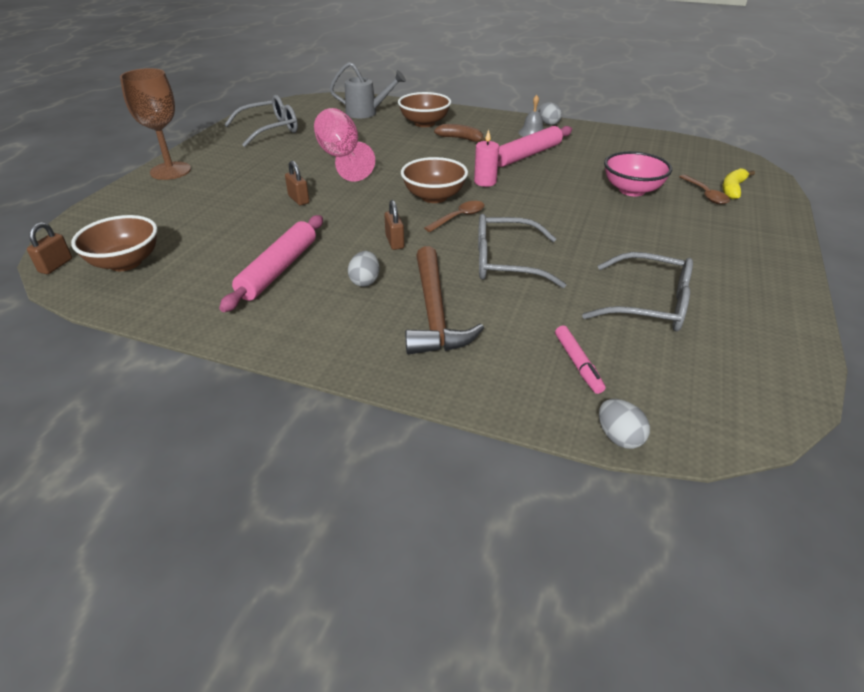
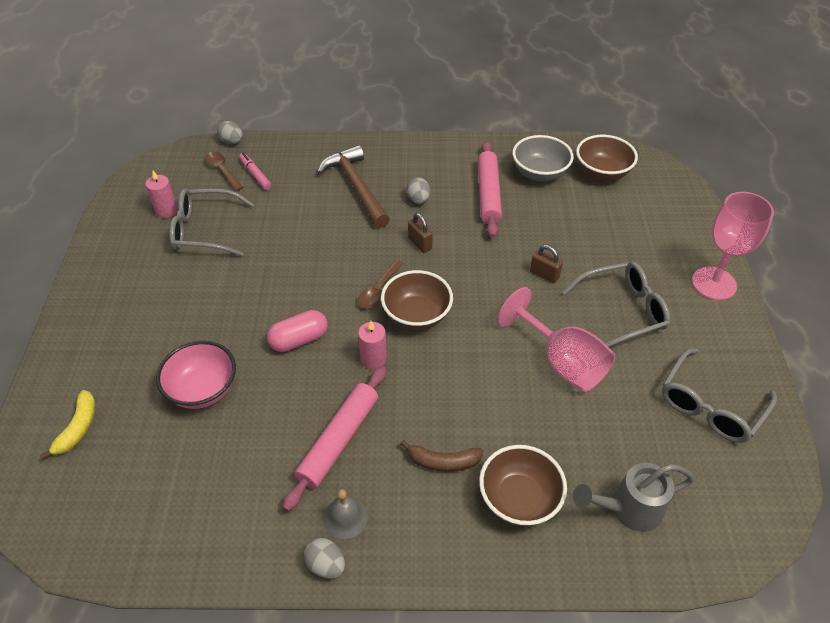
camera: 160 degrees right, 10 degrees up
brown padlock [27,222,72,274] -> none
brown goblet [120,68,191,180] -> pink goblet [692,192,774,300]
grey glasses [478,214,566,288] -> grey glasses moved to [563,262,670,347]
brown spoon [679,175,730,204] -> brown spoon moved to [205,152,243,191]
none -> pink candle [145,171,178,218]
none -> pink capsule [267,310,328,352]
none -> grey bowl [512,135,574,182]

